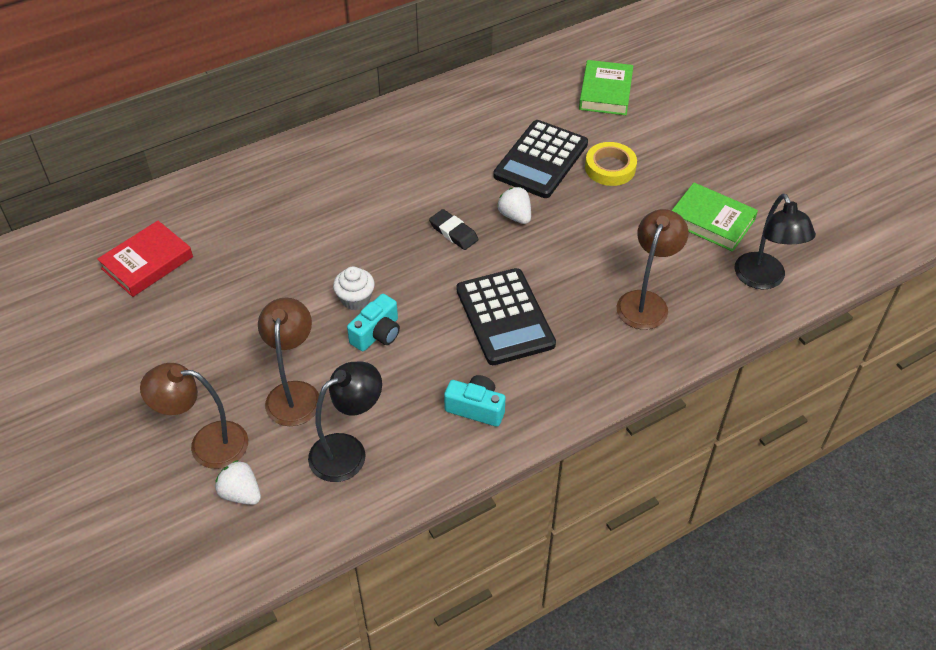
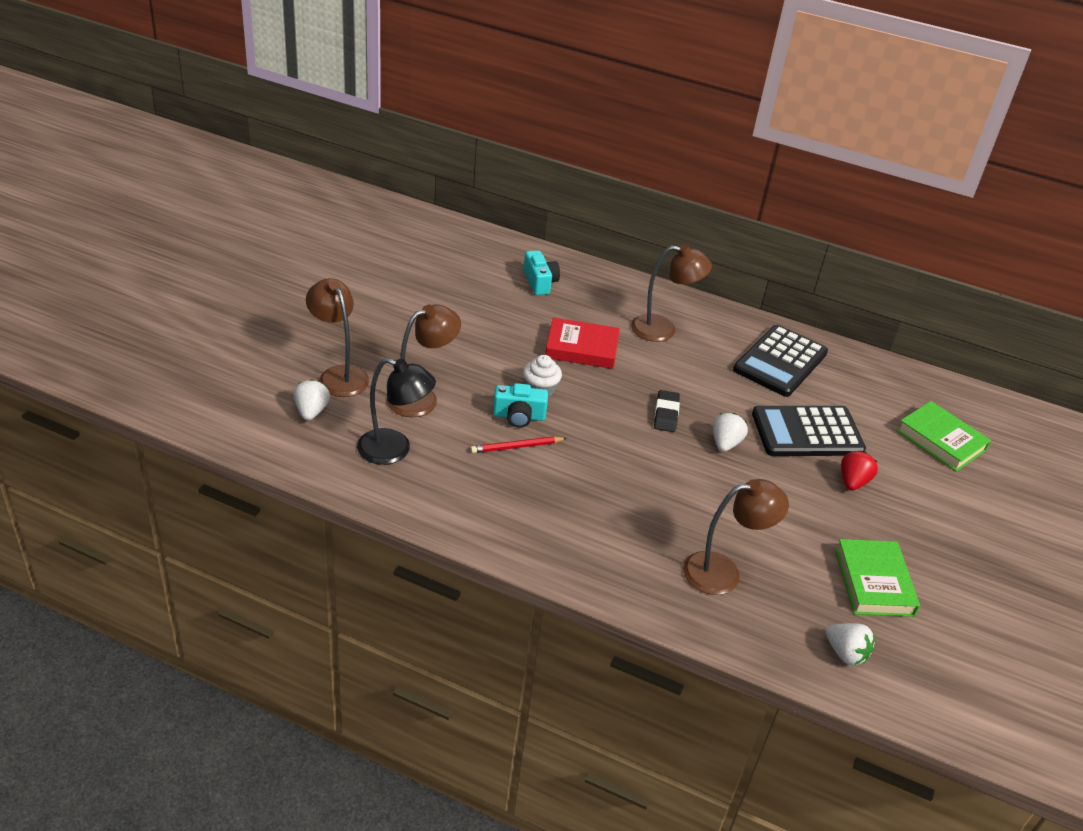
camera: 50 degrees right, 10 degrees down
red book [97,221,193,297] -> red book moved to [545,317,620,369]
turquoise camera [444,375,506,427] -> turquoise camera moved to [524,250,560,295]
black calculator [457,268,556,365] -> black calculator moved to [733,325,828,397]
green book [579,60,633,115] -> green book turned 75 degrees clockwise [897,401,991,472]
yellow tape [585,142,637,186] -> red strawberry [841,451,878,491]
black lamp [735,194,816,289] -> white strawberry [825,623,875,665]
none -> red pencil [470,436,567,453]
none -> brown lamp [631,244,712,342]

